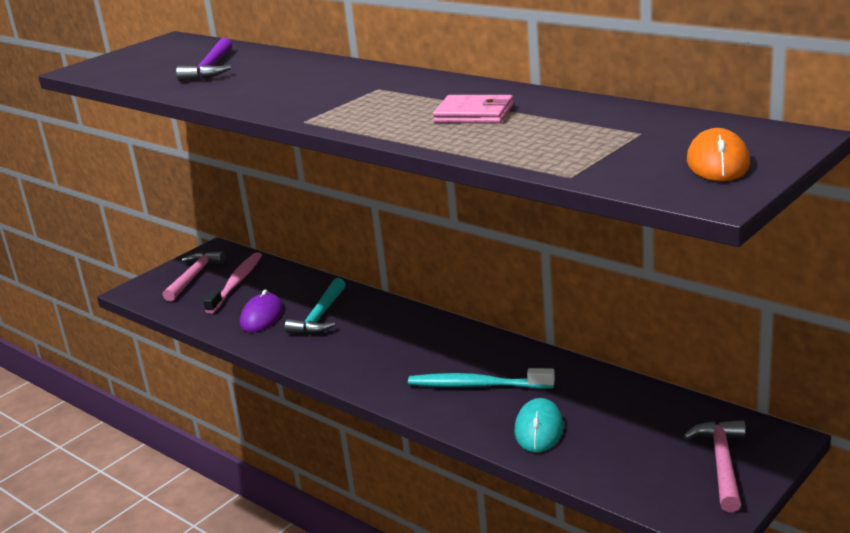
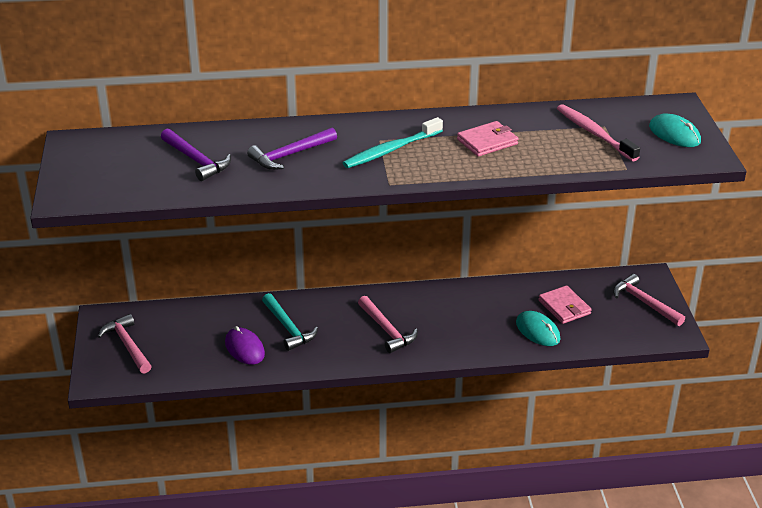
camera: 50 degrees left, 10 degrees up
pink toothbrush [203,252,262,314] -> pink toothbrush moved to [557,104,640,161]
turquoise toothbrush [408,368,555,389] -> turquoise toothbrush moved to [343,117,443,168]
orange mouse [687,128,750,182] -> turquoise mouse [649,113,701,147]
none -> purple hammer [247,127,337,170]
none -> pink hammer [358,296,418,353]
none -> pink wallet [538,286,592,324]

